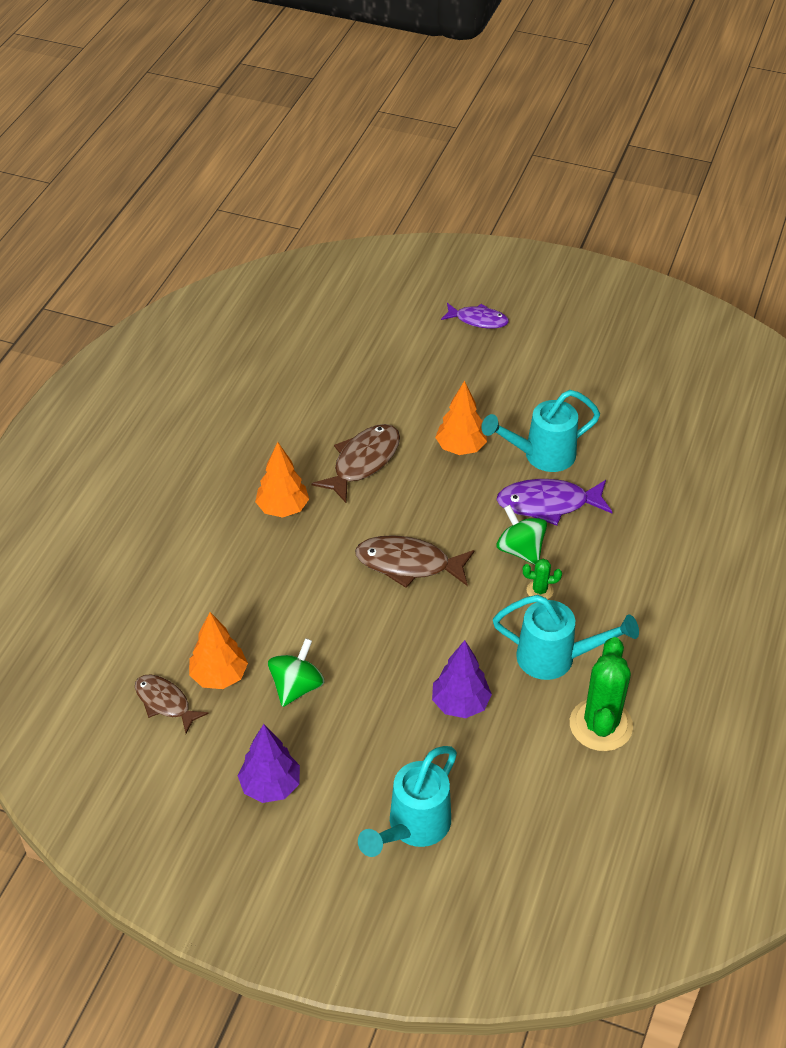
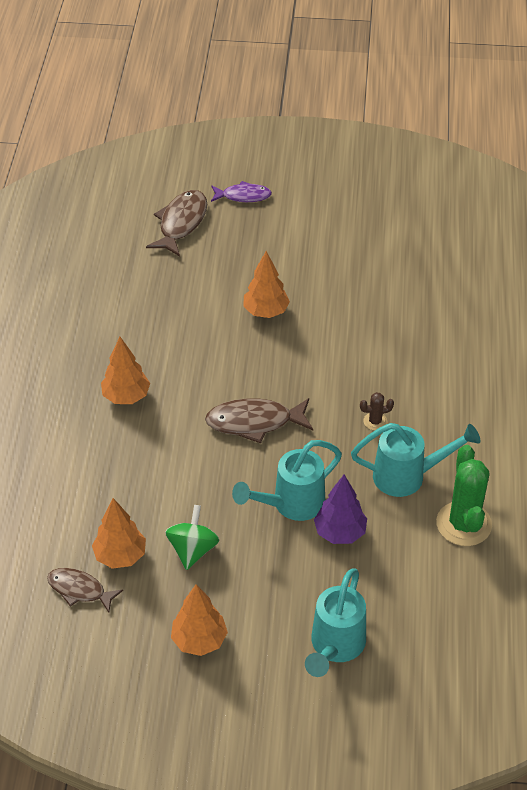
camera: 15 degrees left, 0 degrees up
purple tree [238,724,300,803] -> orange tree [171,584,228,656]
brown fish [312,424,400,503] -> brown fish moved to [146,190,207,257]
turquoise watering can [482,390,600,472] -> turquoise watering can moved to [232,440,342,521]
purple fish [496,479,612,526] -> none
green spinning top [497,505,547,565] -> none
green cactus [523,559,562,600] -> brown cactus [360,392,394,430]

